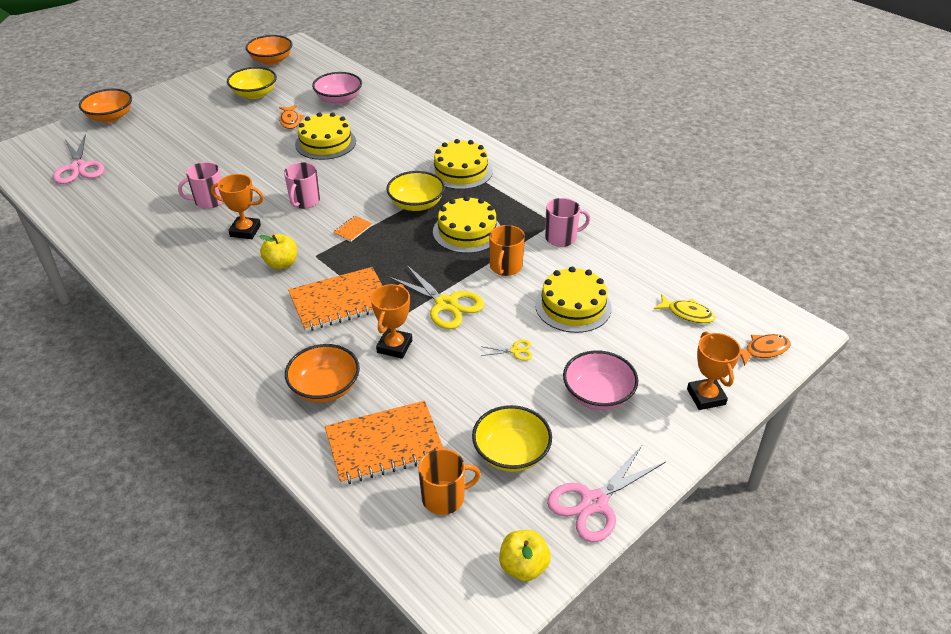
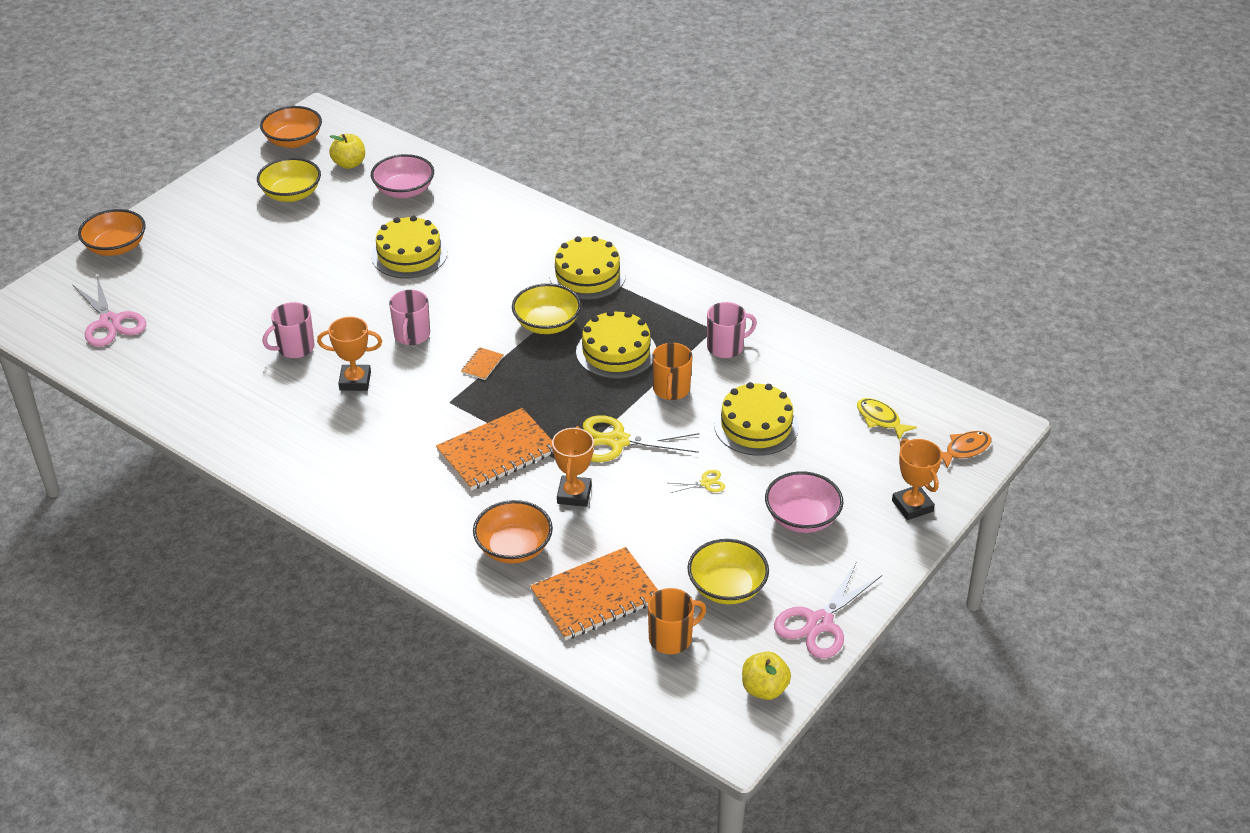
camera: 10 degrees left, 0 degrees up
yellow apple [260,234,297,270] -> yellow apple moved to [329,134,365,169]
orange fish [279,105,305,129] -> none
yellow scissors [388,264,484,329] -> yellow scissors turned 150 degrees clockwise [583,415,700,462]
yellow fish [654,294,715,323] -> yellow fish turned 150 degrees counterclockwise [857,398,917,440]

